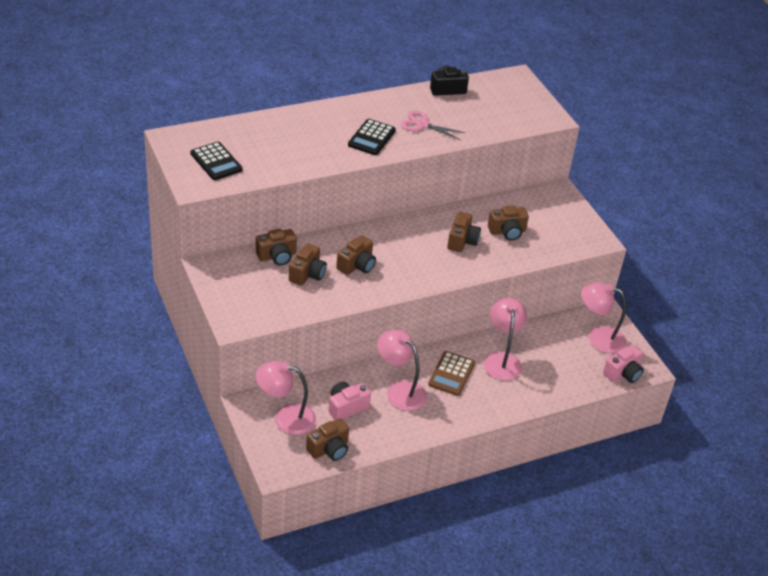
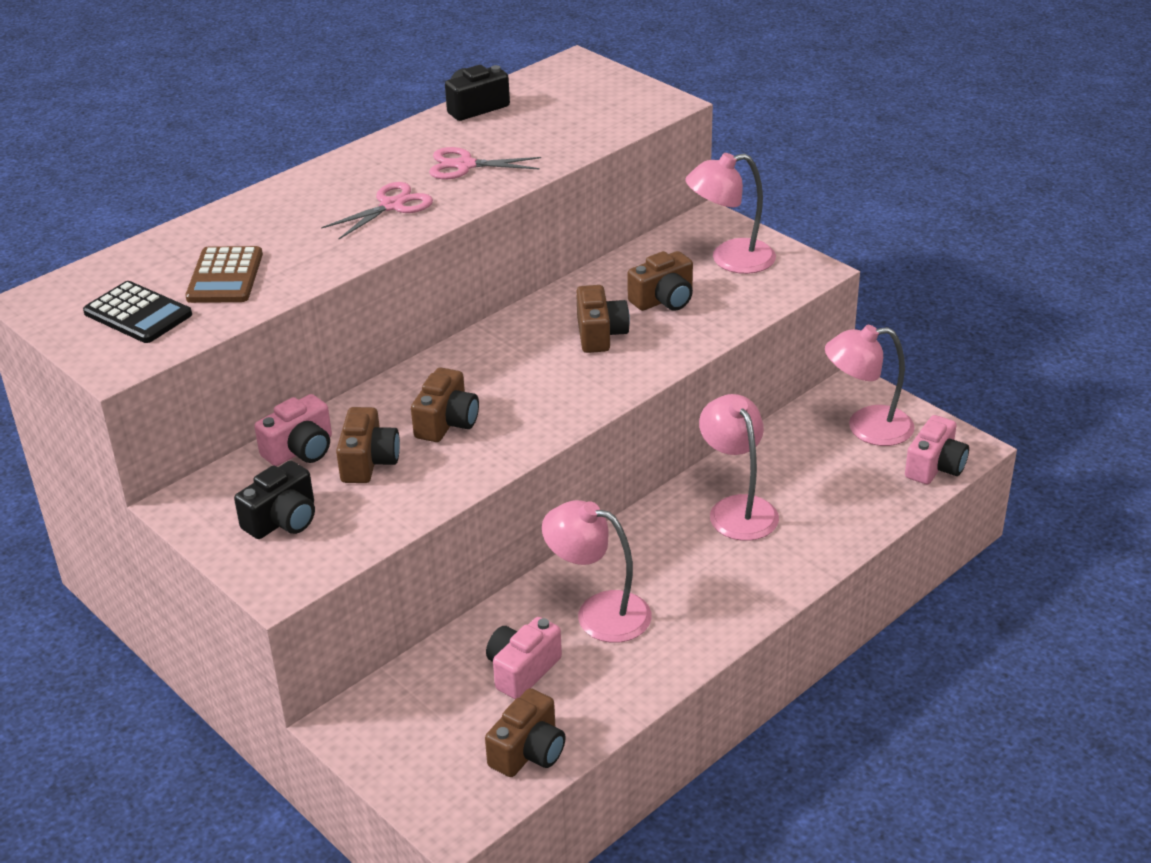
camera: 15 degrees left, 5 degrees down
brown camera [256,229,297,266] -> pink camera [254,394,332,466]
pink lamp [256,361,316,435] -> pink lamp moved to [685,153,776,274]
black calculator [348,119,396,155] -> pink scissors [321,182,433,239]
brown calculator [428,351,475,396] -> brown calculator moved to [185,246,263,303]
none -> black camera [234,460,315,539]

